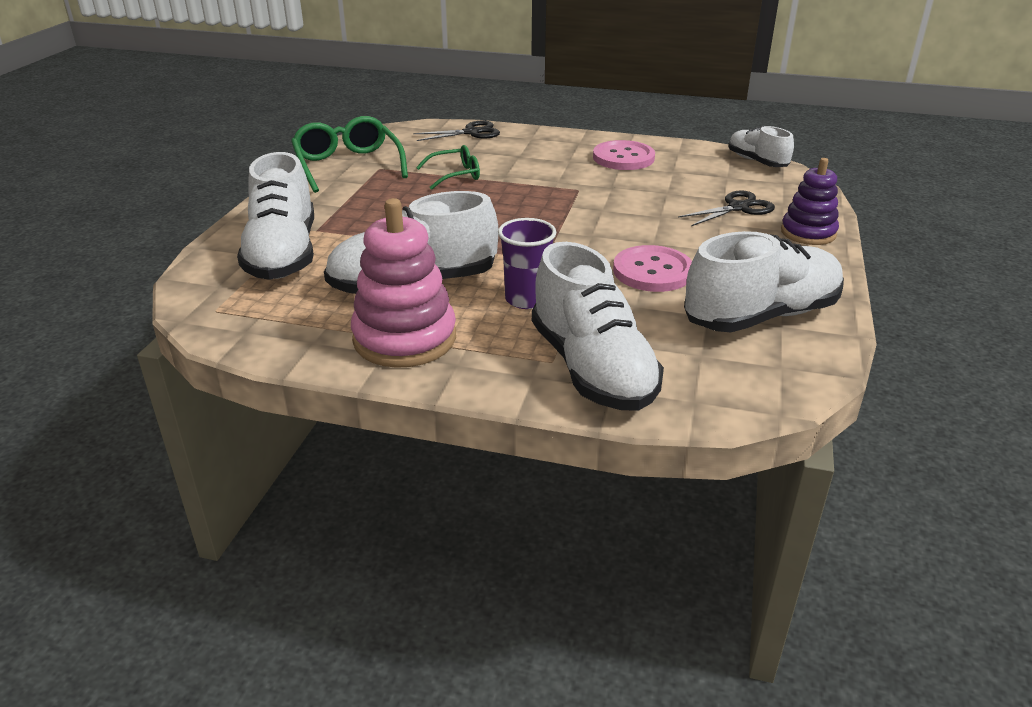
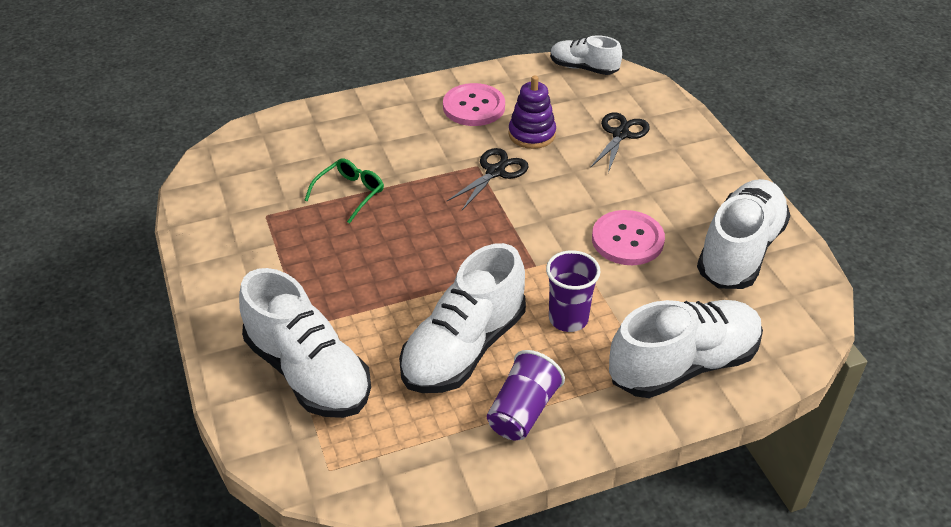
camera: 35 degrees left, 10 degrees up
green glasses [291,116,408,193] -> none
pink stacking toy [351,198,456,368] -> purple cup [487,350,565,440]
black scissors [413,121,500,141] -> black scissors moved to [446,148,528,210]
white shoe [532,242,664,411] -> white shoe turned 60 degrees counterclockwise [609,300,763,398]
purple stacking toy [781,158,839,245] -> purple stacking toy moved to [508,76,556,149]

